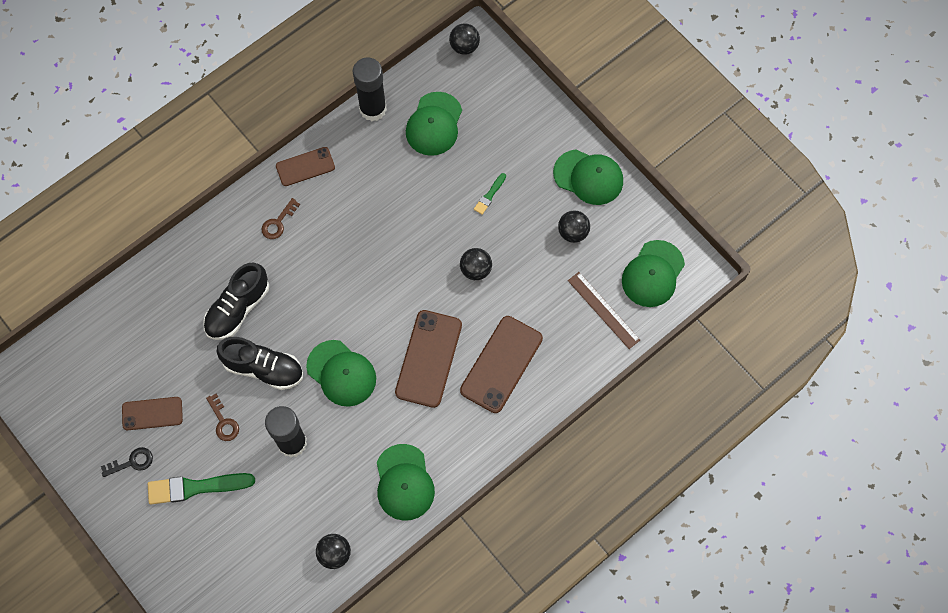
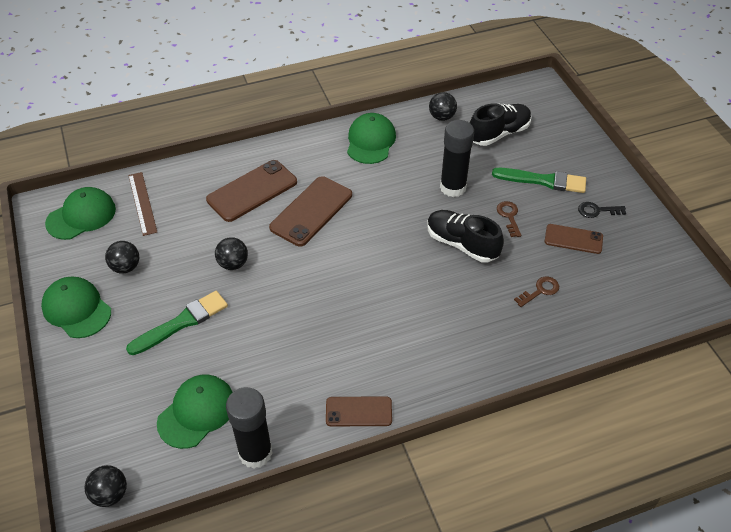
camera: 160 degrees left, 20 degrees down
black shoe [203,263,269,340] -> black shoe moved to [470,104,532,146]
brown key [261,198,300,239] -> brown key moved to [514,277,559,307]
green cap [306,340,376,407] -> none
green brush [474,173,506,215] -> green brush [126,291,228,355], size x1.98

